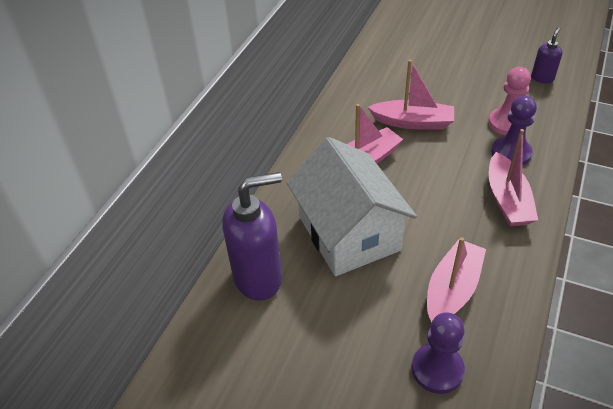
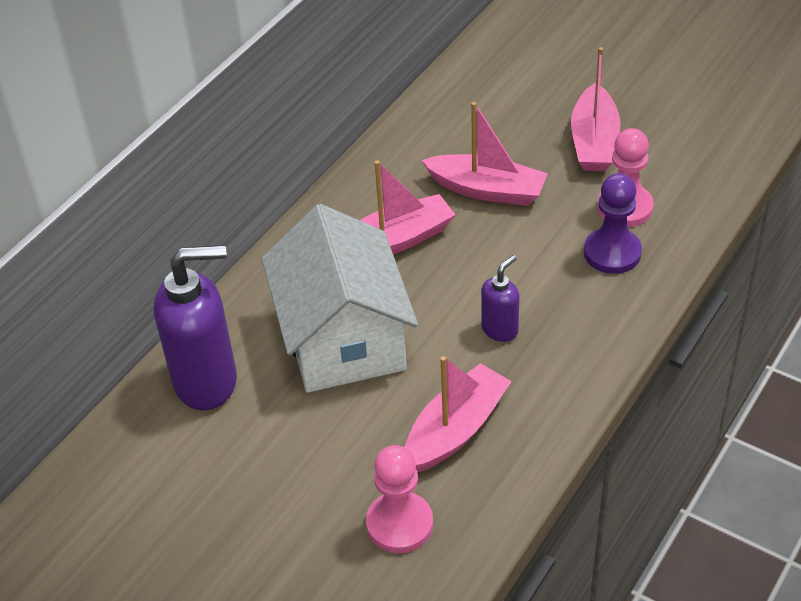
camera: 10 degrees right, 0 degrees up
purple pawn [412,312,465,394] -> pink pawn [366,445,433,553]
pink boat [489,129,538,226] -> pink boat moved to [571,47,621,171]
purple soap dispenser [531,27,562,84] -> purple soap dispenser moved to [481,255,519,342]

